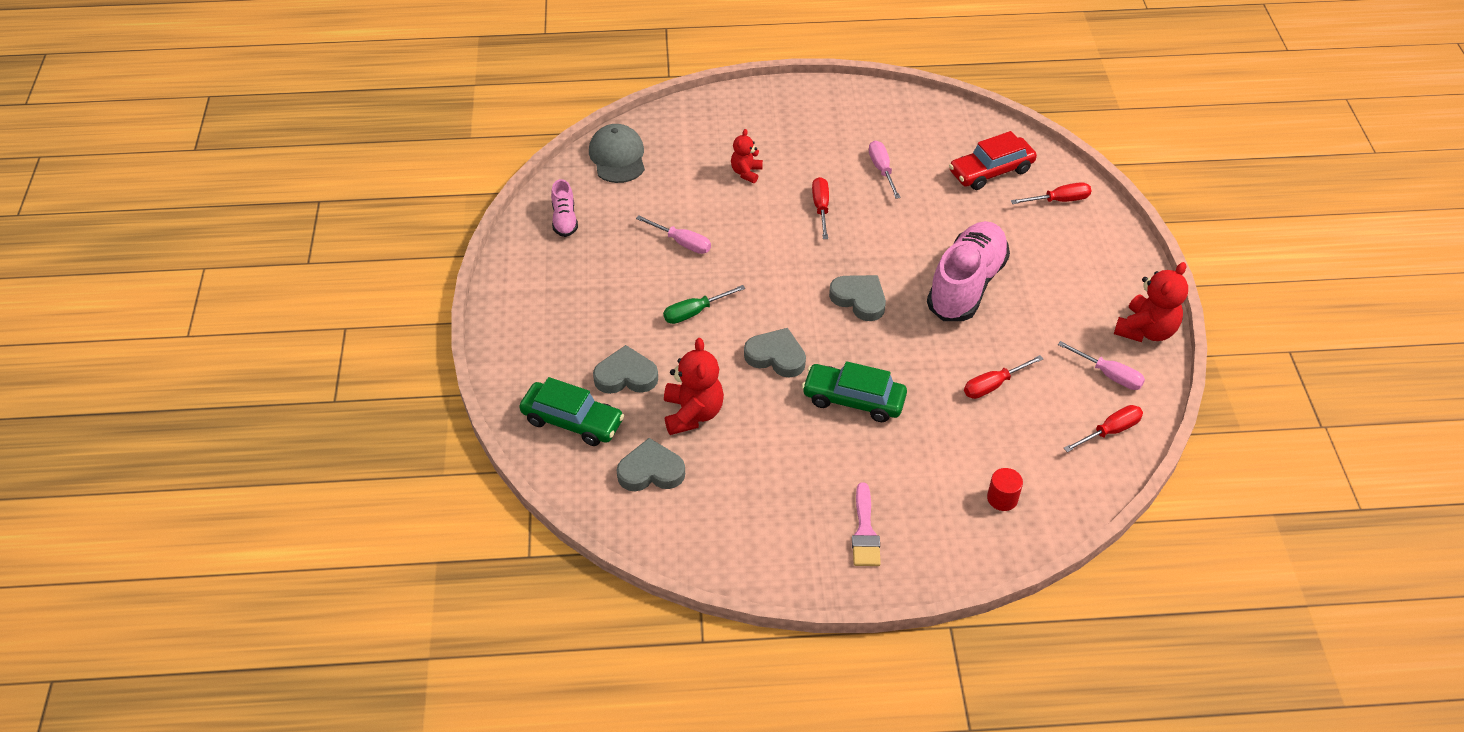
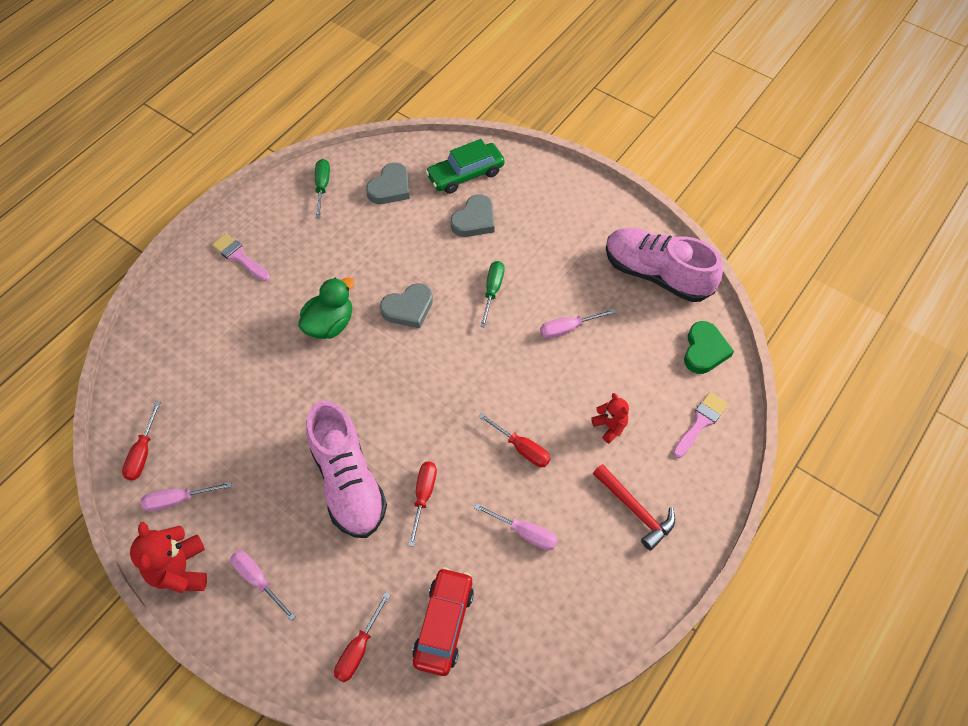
camera: 130 degrees right, 10 degrees up
pink shoe [551,179,578,237] -> pink shoe [606,228,723,302], size x2.12
grey cap [589,124,645,183] -> green heart [684,321,734,374]
red teddy bear [664,338,724,435] -> none
green car [802,361,907,422] -> green duck [298,278,355,339]
grey heart [829,275,886,321] -> none
red screwdriver [964,355,1043,399] -> red screwdriver moved to [408,462,437,547]
red cylinder [987,468,1023,511] -> none
none -> pink screwdriver [230,550,296,621]
none -> green screwdriver [315,159,330,218]
none -> red hammer [593,464,675,551]
none -> pink brush [673,392,728,458]

